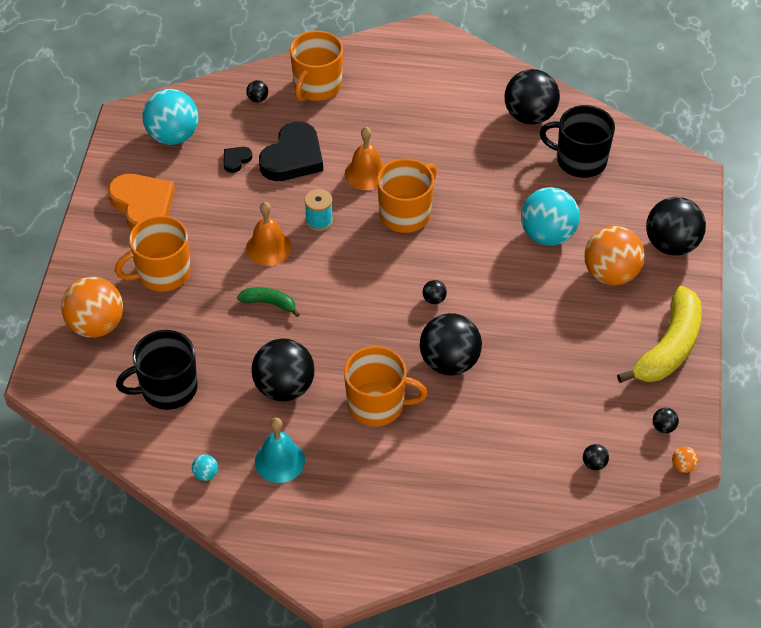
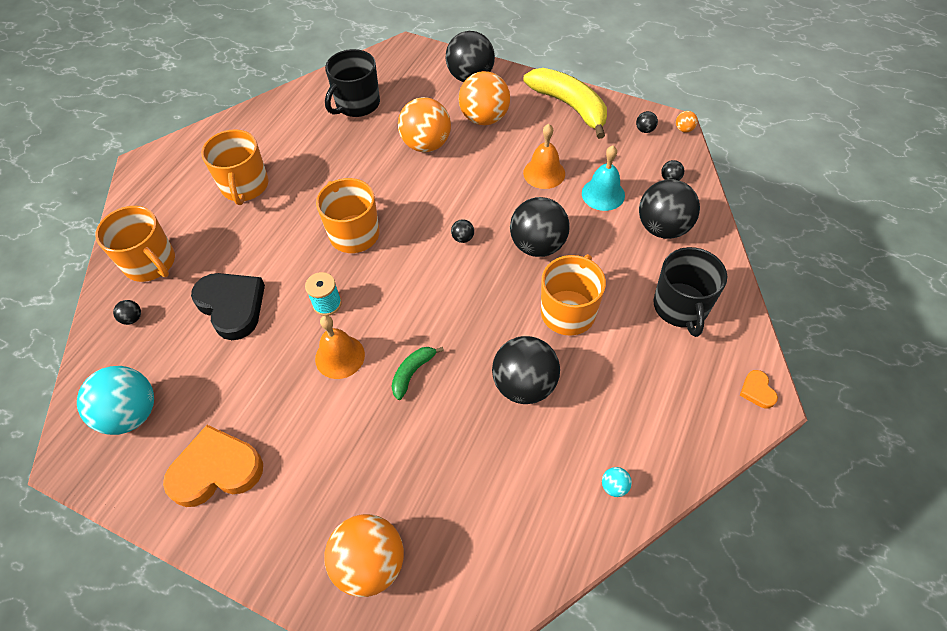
camera: 70 degrees left, 5 degrees up
orange mug [115,215,191,292] -> orange mug moved to [201,129,269,205]
black mug [116,330,198,410] -> black mug moved to [653,247,727,337]
black heart [224,147,252,173] -> none
turquoise bell [255,418,305,483] -> turquoise bell moved to [582,146,625,211]
orange bell [345,127,384,190] -> orange bell moved to [523,124,565,189]
black ball [505,69,560,125] -> black ball moved to [639,179,700,239]
turquoise ball [521,187,580,246] -> orange ball [398,97,451,152]
none -> orange heart [740,370,778,409]

